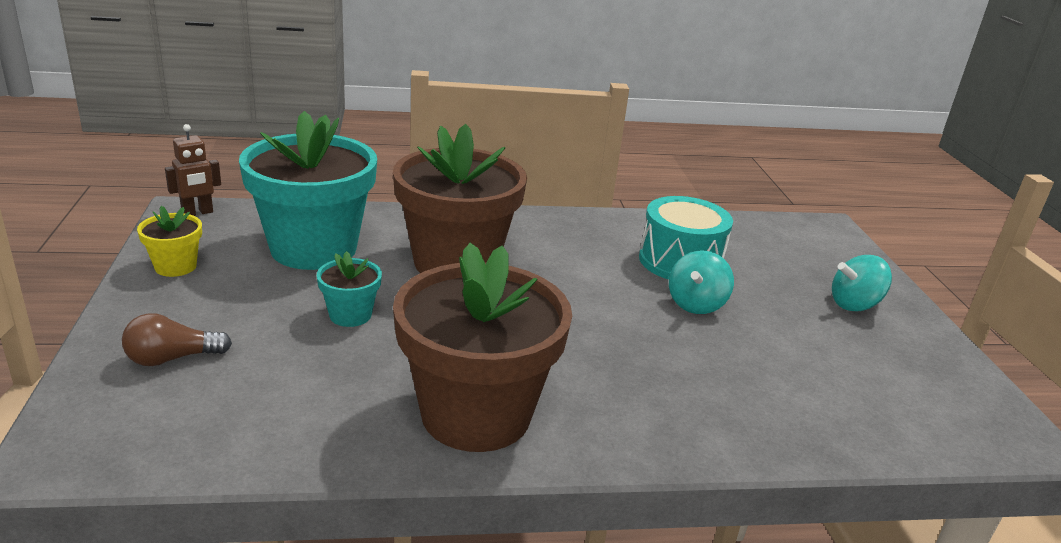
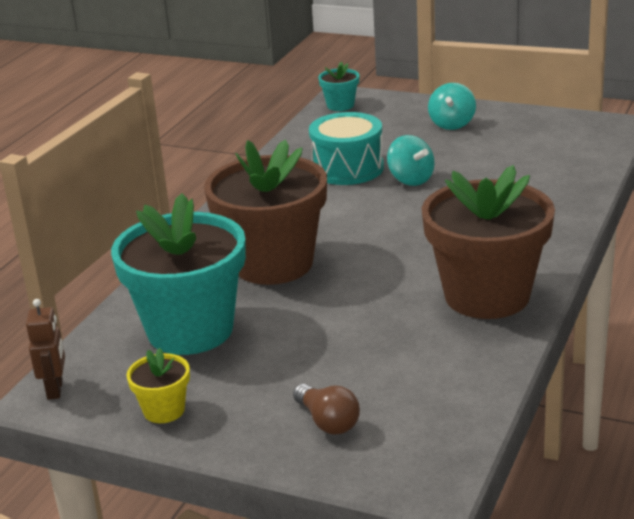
camera: 55 degrees left, 0 degrees up
brown light bulb [122,313,232,366] -> brown light bulb turned 45 degrees counterclockwise [293,384,360,434]
turquoise flower pot [317,251,382,327] -> turquoise flower pot moved to [318,62,359,111]

